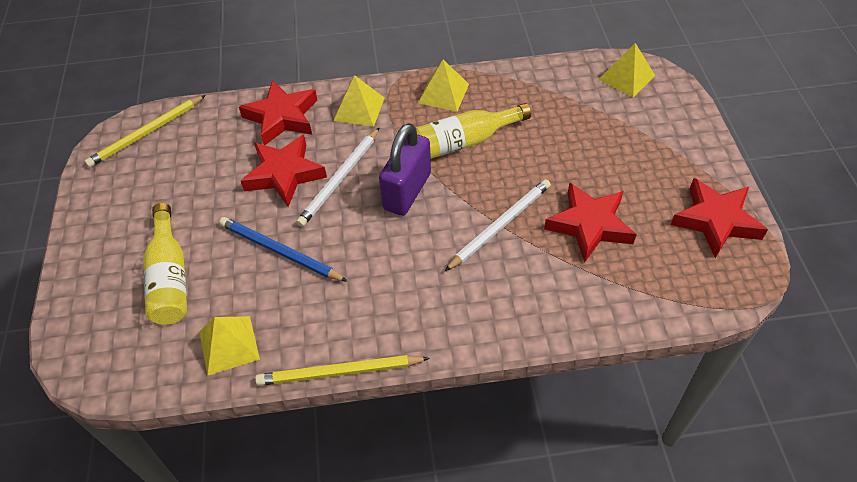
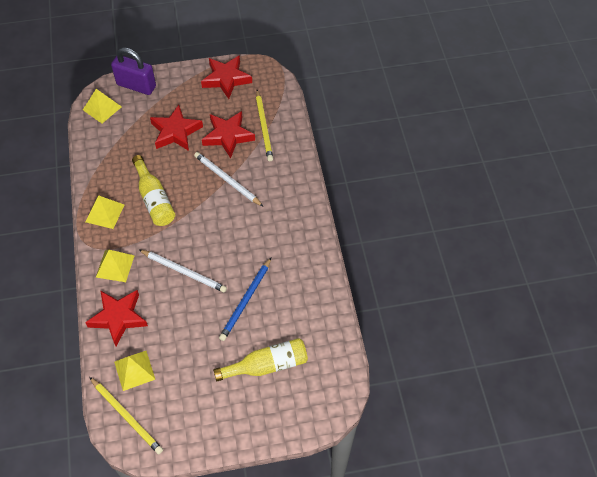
camera: 95 degrees left, 5 degrees up
yellow pyramid [199,316,260,376] -> yellow pyramid moved to [114,351,155,391]
red star [241,135,327,207] -> red star moved to [150,105,203,151]
yellow pencil [255,355,430,386] -> yellow pencil moved to [256,90,273,161]
purple padlock [379,123,431,216] -> purple padlock moved to [111,47,156,95]

